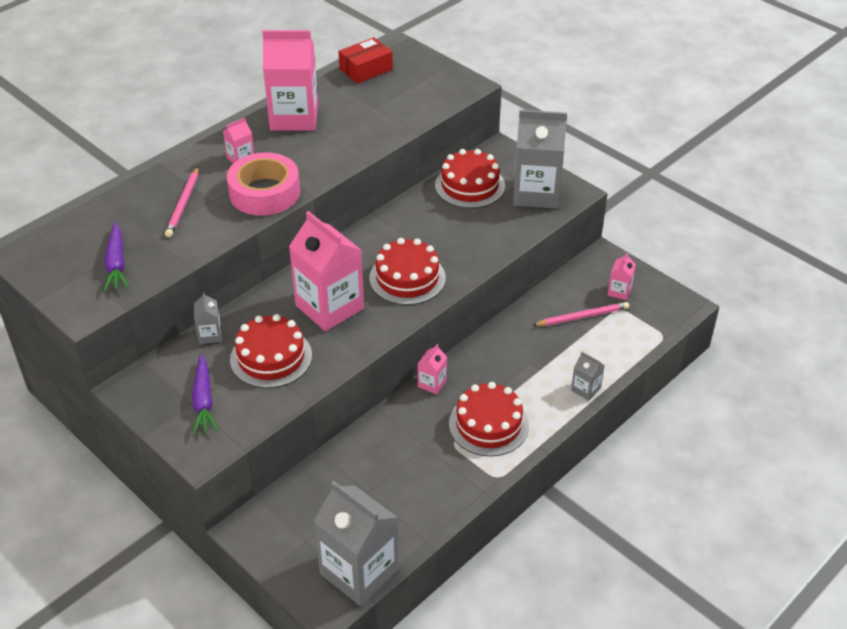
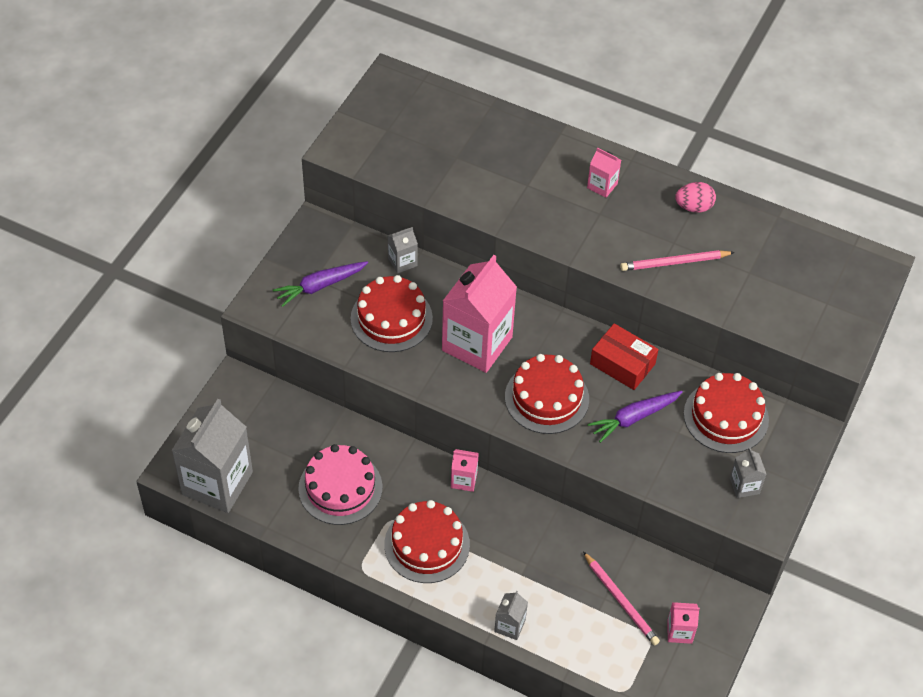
camera: 70 degrees right, 10 degrees up
purple carrot [104,222,129,291] -> purple carrot moved to [587,391,683,443]
pink pencil [165,167,199,237] -> pink pencil moved to [620,250,735,271]
pink tape [227,152,300,216] -> none
pink carton [262,30,318,131] -> pink egg [675,182,716,213]
red box [338,37,393,84] -> red box moved to [590,323,659,390]
grey carton [513,110,567,209] -> grey carton [730,448,766,498], size x0.44
none -> pink cake [298,444,383,525]

